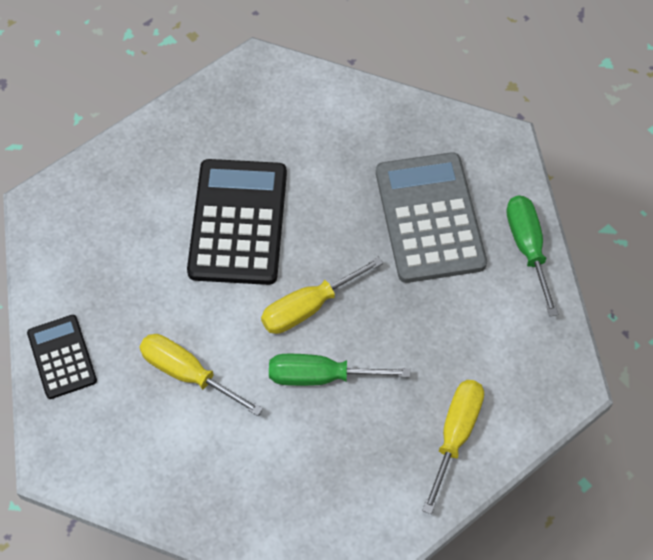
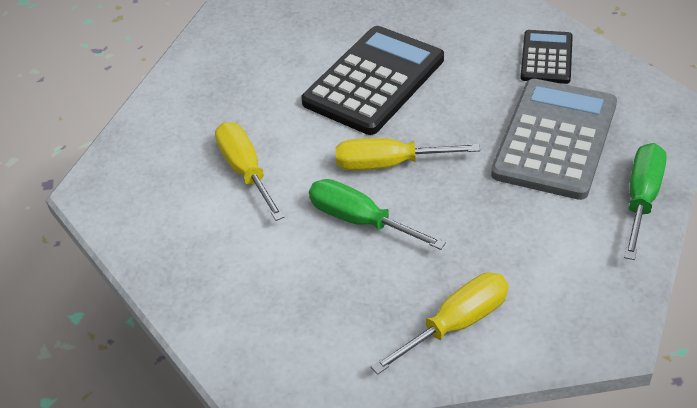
camera: 35 degrees right, 15 degrees down
black calculator [27,315,97,399] -> black calculator moved to [520,30,573,84]

